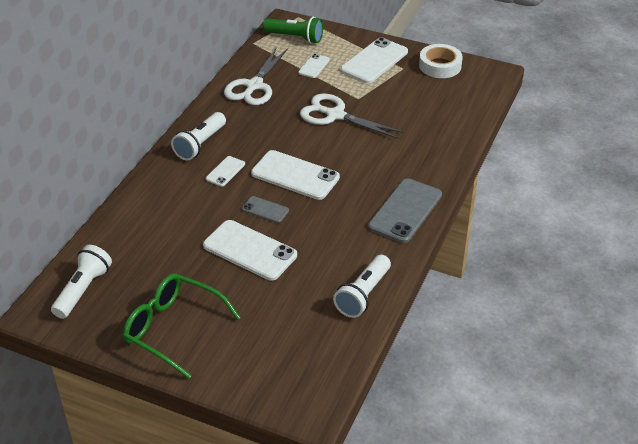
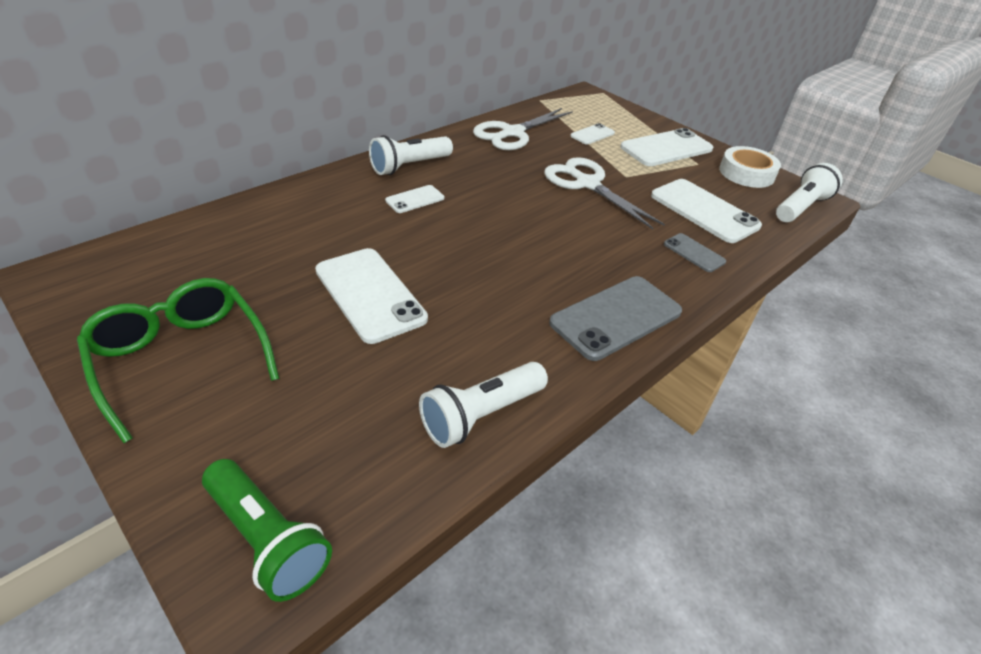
camera: 20 degrees right, 0 degrees up
white flashlight [51,245,112,319] -> white flashlight moved to [776,163,843,222]
grey phone [242,196,289,223] -> grey phone moved to [664,233,726,272]
white phone [251,150,340,200] -> white phone moved to [651,179,762,243]
green flashlight [263,17,323,44] -> green flashlight moved to [202,459,332,602]

